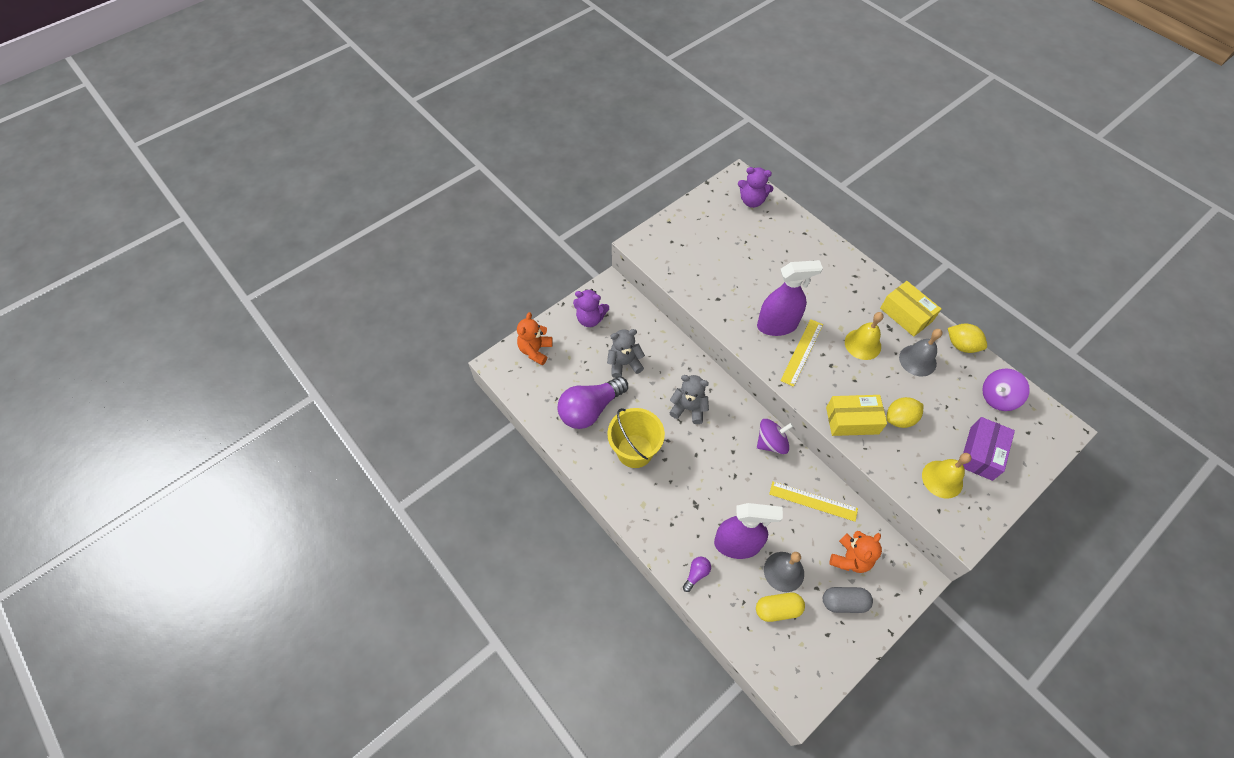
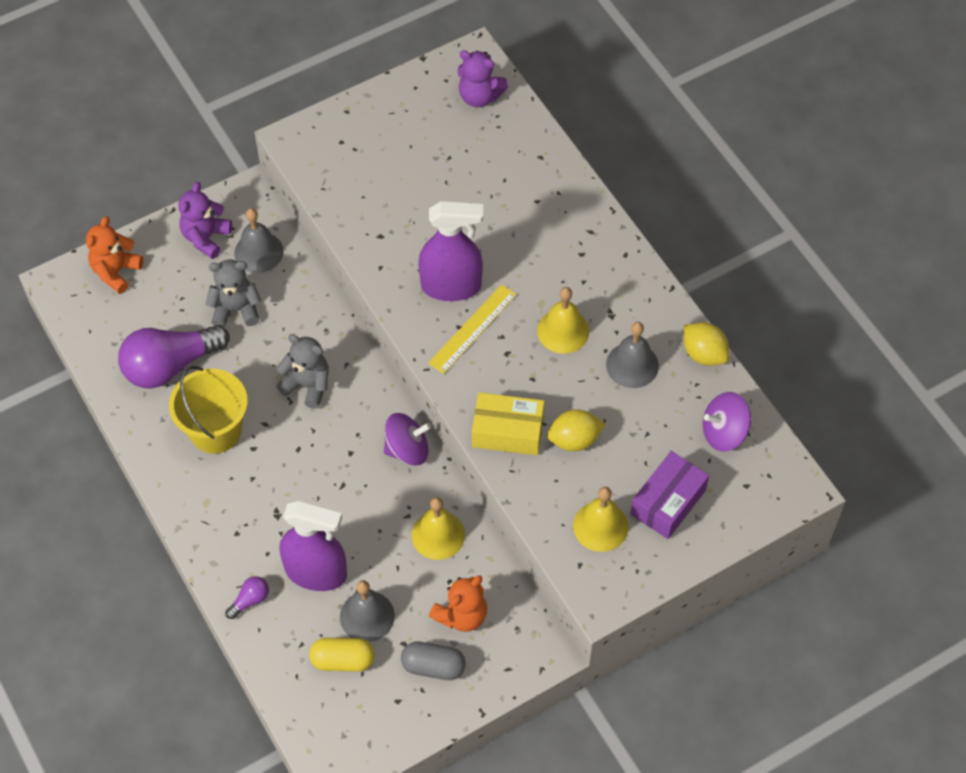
camera: 10 degrees right, 0 degrees up
purple teddy bear [573,289,609,327] -> purple teddy bear turned 90 degrees clockwise [179,182,232,259]
yellow ruler [769,482,858,522] -> yellow bell [411,497,465,560]
yellow box [880,281,941,337] -> none
none -> grey bell [234,208,284,273]

